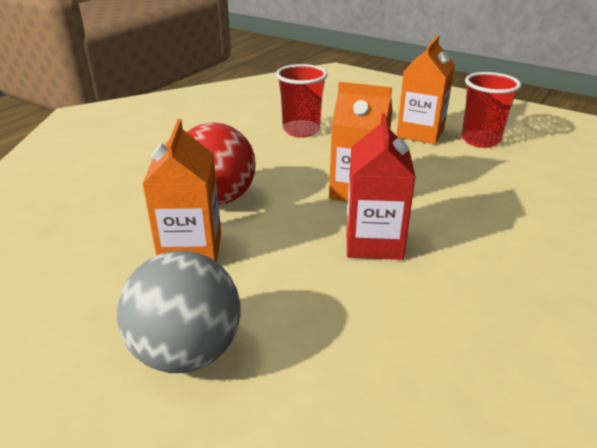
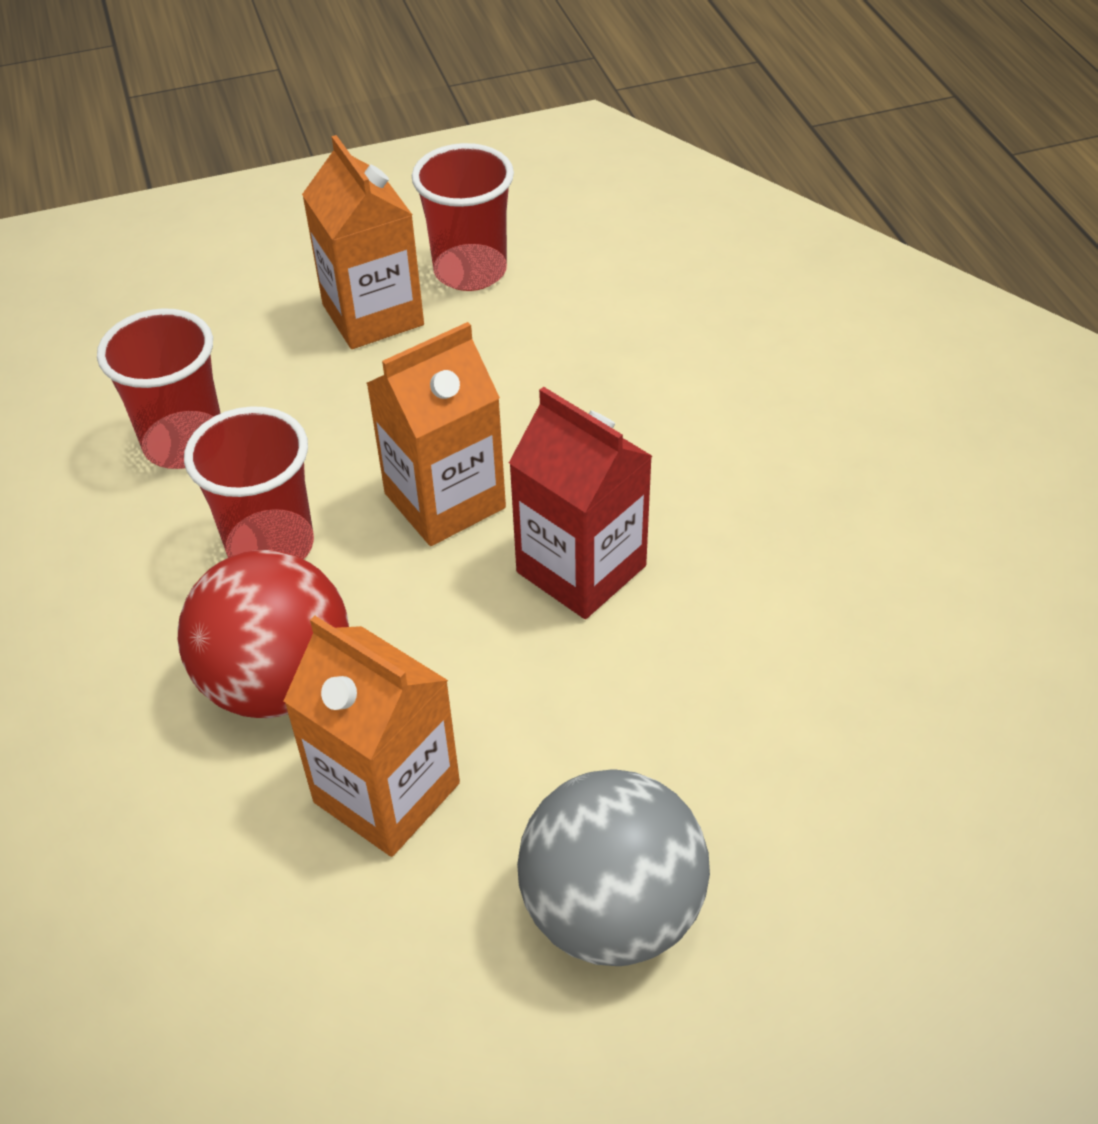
camera: 50 degrees left, 15 degrees up
none -> red cup [184,406,314,559]

